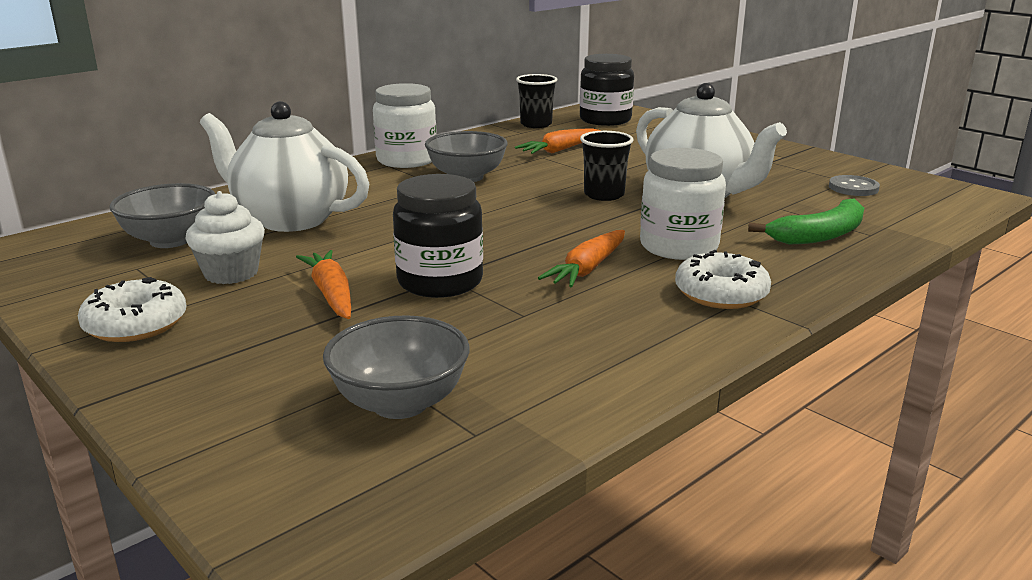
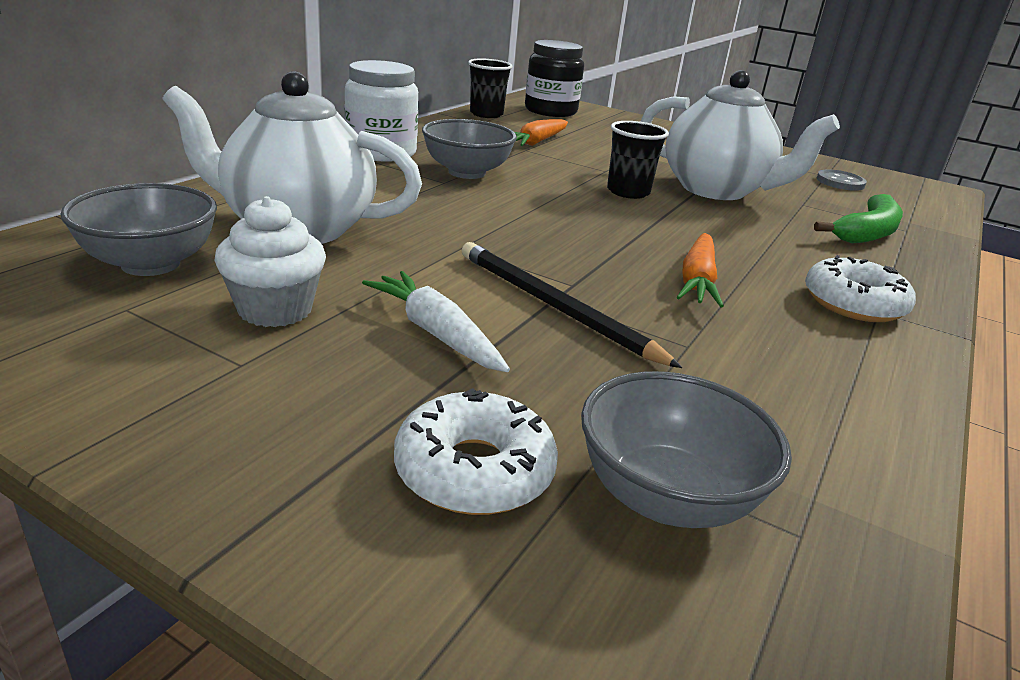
camera: 20 degrees left, 5 degrees up
white donut [78,277,186,342] -> white donut moved to [394,388,558,515]
orange carrot [296,250,351,319] -> white carrot [362,271,510,372]
black jar [393,174,483,298] -> black pencil [462,242,683,368]
white jar [640,148,726,260] -> none

